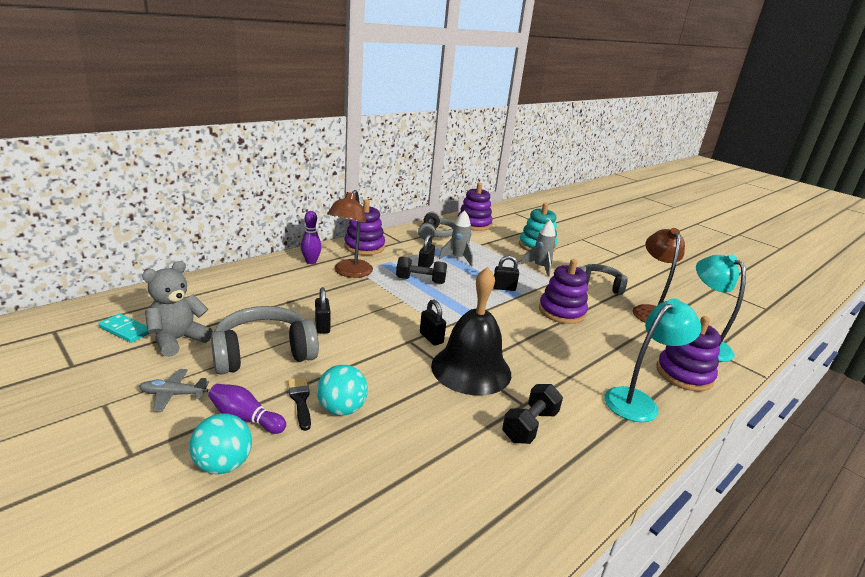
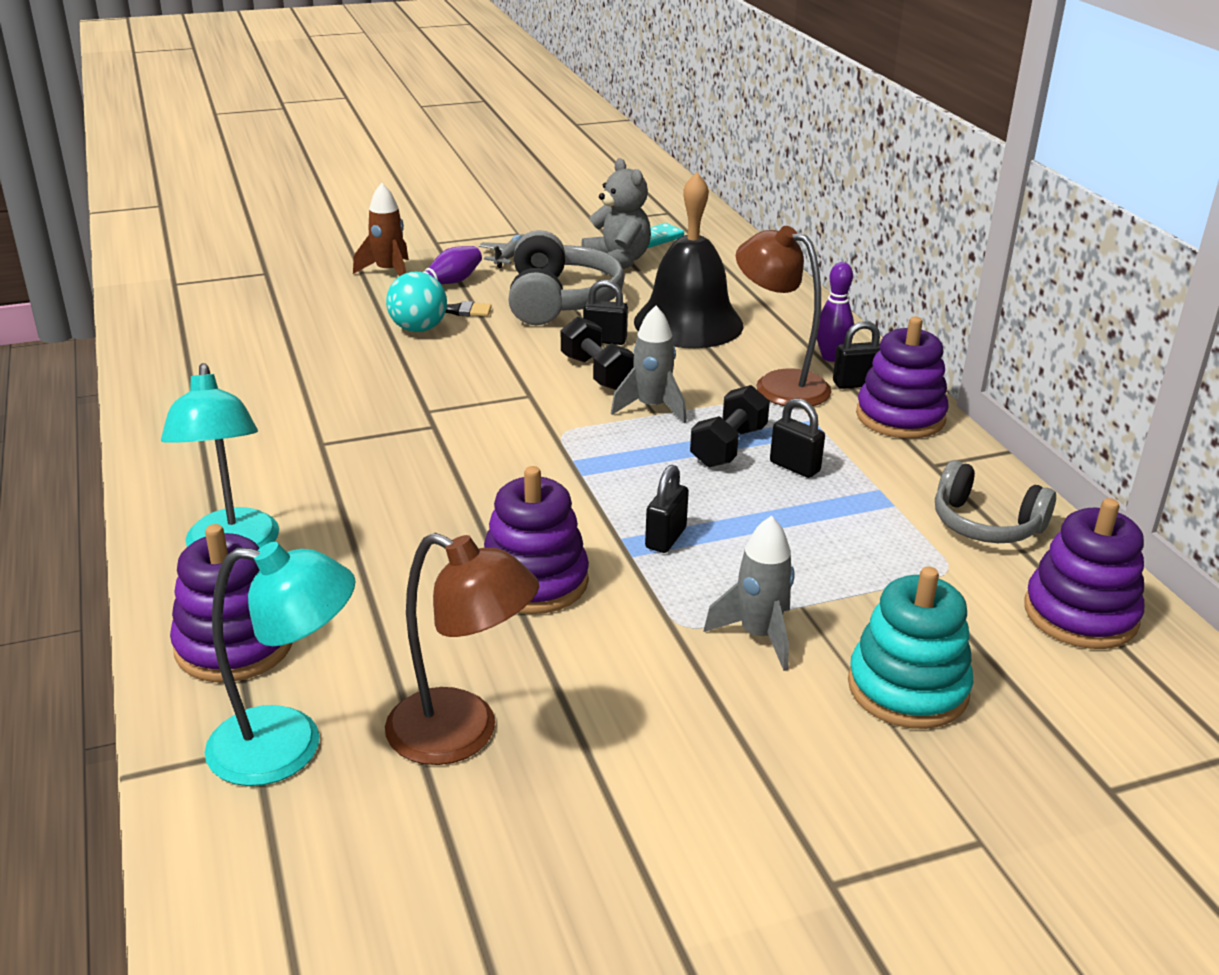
camera: 115 degrees right, 5 degrees up
turquoise ball [189,413,252,474] -> brown rocket [353,183,409,276]
black padlock [420,299,446,346] -> black padlock moved to [833,321,880,389]
black bell [431,267,511,395] -> black bell moved to [634,172,744,348]
grey rocket [439,210,473,267] -> grey rocket moved to [611,306,687,423]
black dumbbell [502,384,563,444] -> black dumbbell moved to [561,317,634,390]
grey headphones [581,264,628,295] -> none

